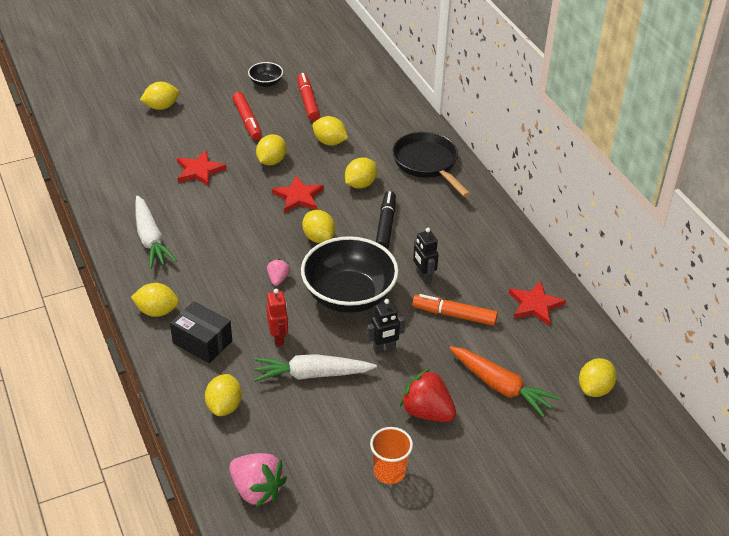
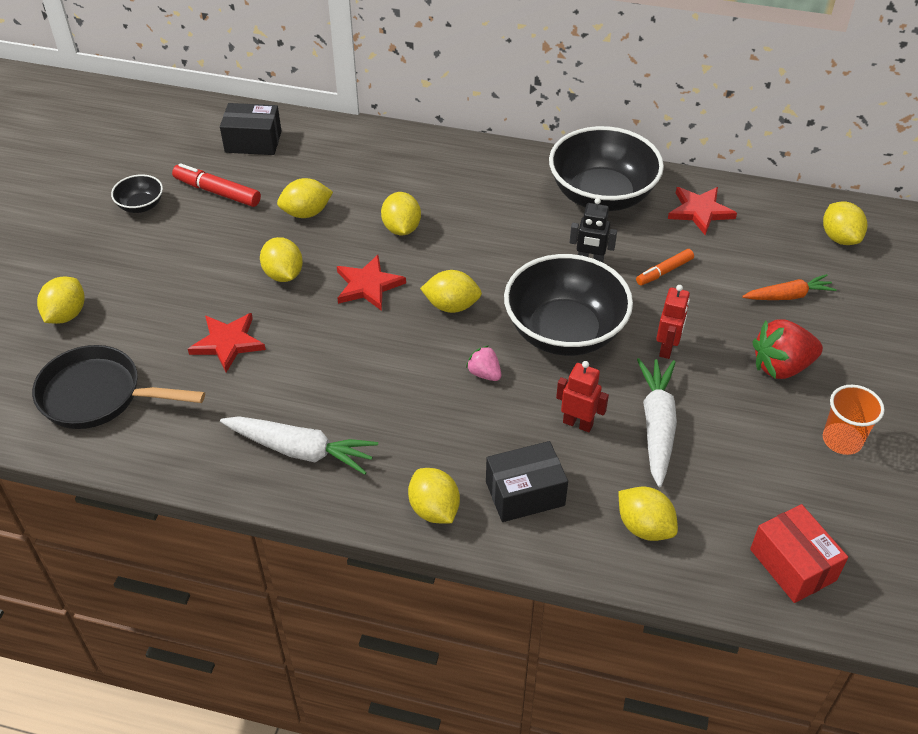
camera: 50 degrees left, 5 degrees up
yellow lemon [131,283,179,317] -> yellow lemon turned 75 degrees counterclockwise [408,468,460,523]
pink strawberry [229,453,287,507] -> red box [750,504,848,603]
red marker [232,92,262,140] -> none
white carrot [254,354,377,382] -> white carrot turned 150 degrees clockwise [637,358,677,487]
black robot [367,299,405,354] -> red robot [656,285,690,359]
black marker [376,191,396,249] -> none
black pan [392,132,471,197] -> black pan moved to [32,345,205,429]
orange marker [412,294,498,326] -> orange marker [636,249,694,285], size x0.66
orange carrot [449,346,560,417] -> orange carrot [742,274,837,300], size x0.66
none -> black box [220,103,281,155]
none -> black bowl [549,126,664,211]

